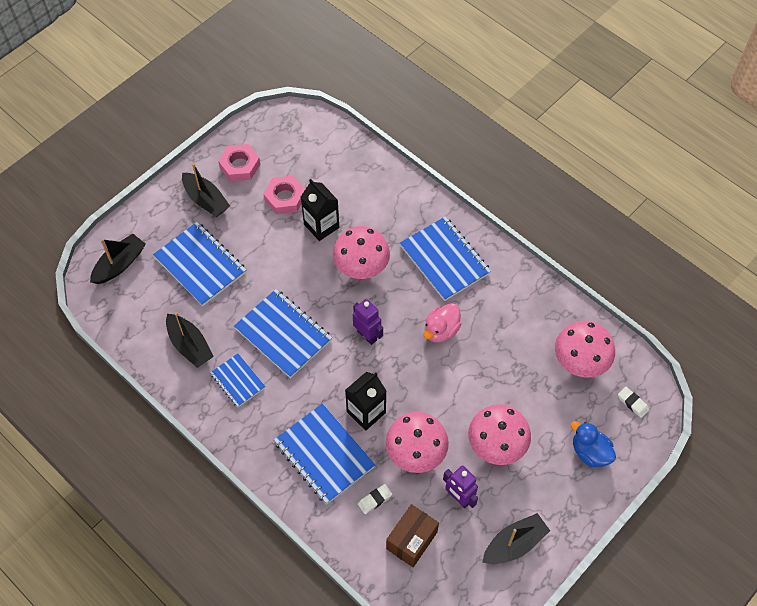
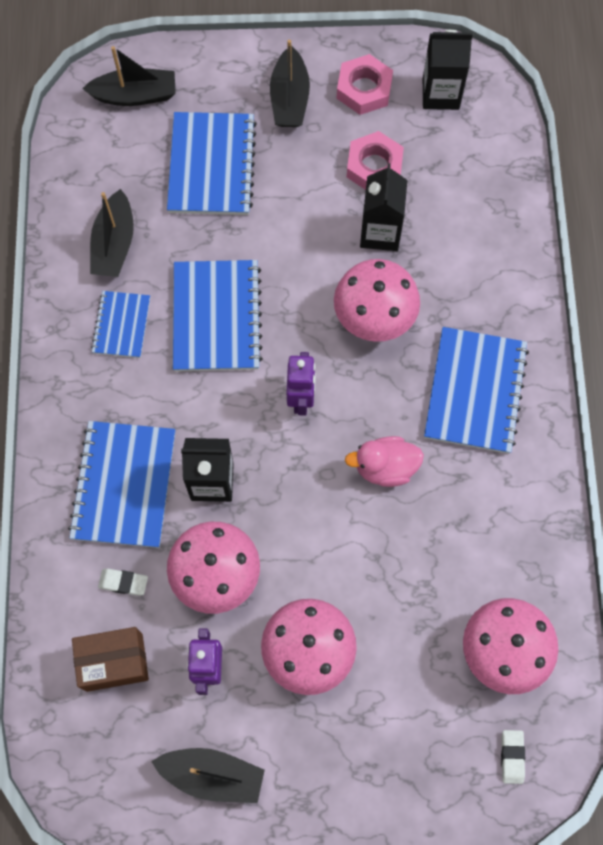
camera: 45 degrees right, 10 degrees up
blue duck [570,421,616,467] -> none
none -> black carton [423,30,473,110]

